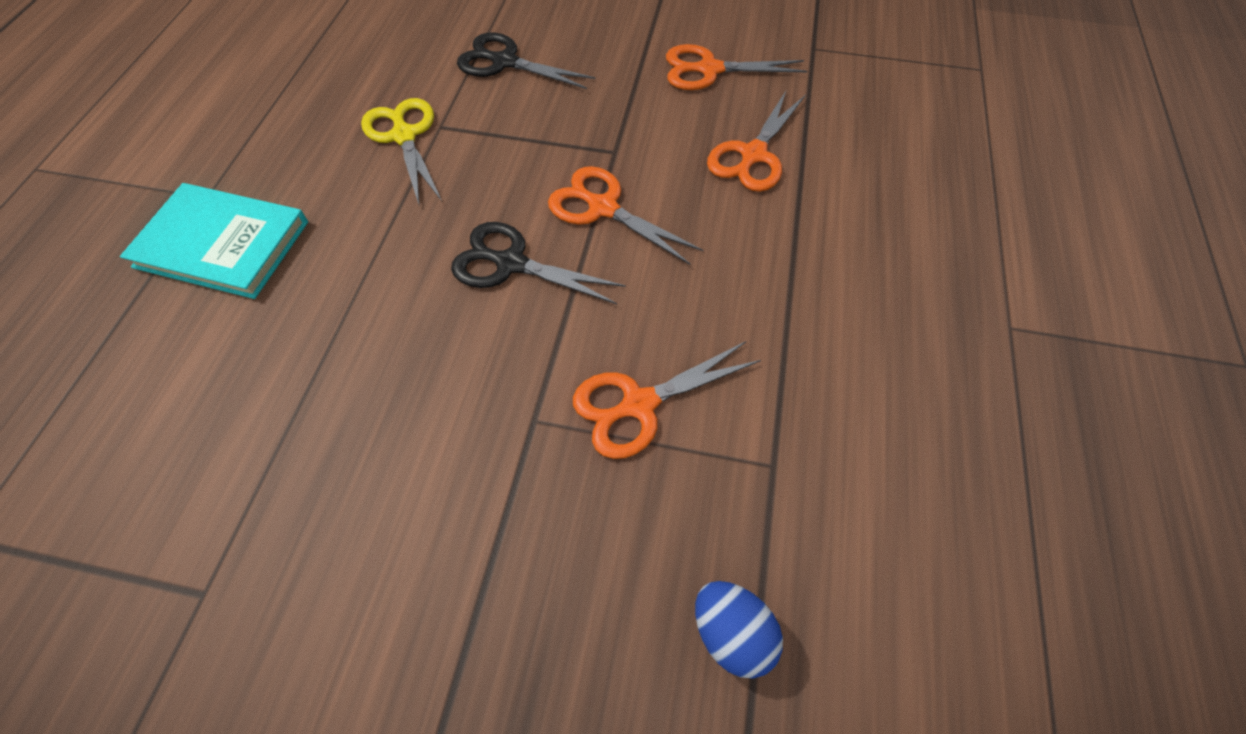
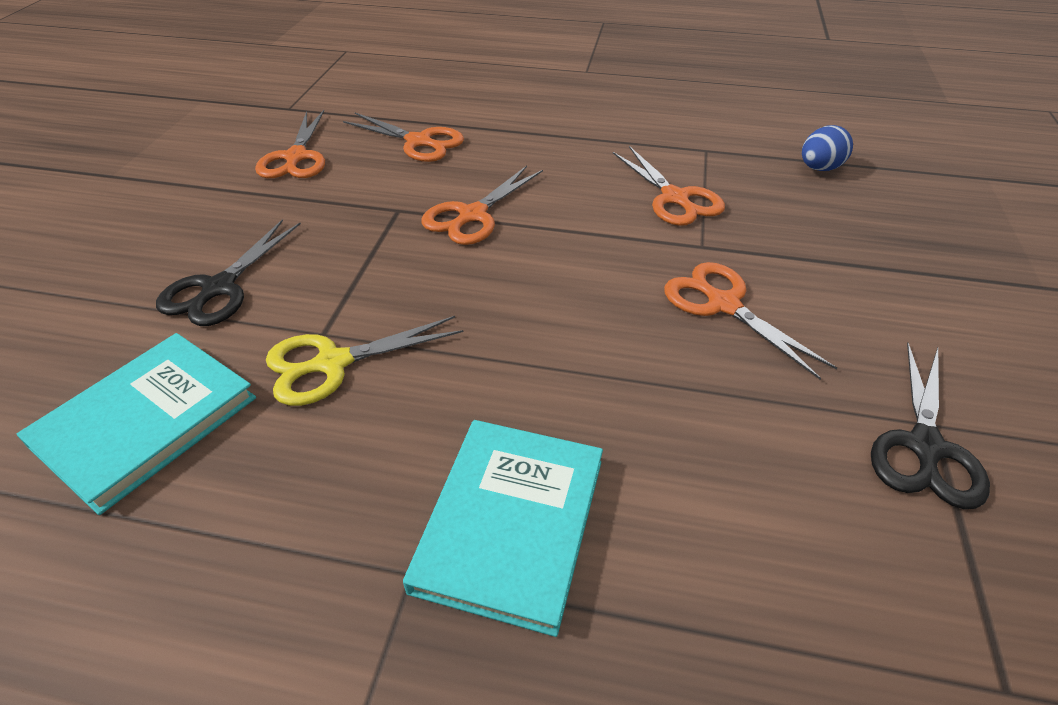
camera: 90 degrees left, 15 degrees down
black scissors [451,222,626,304] -> black scissors moved to [871,343,990,509]
none -> turquoise book [17,333,256,515]
none -> orange scissors [664,262,837,379]

